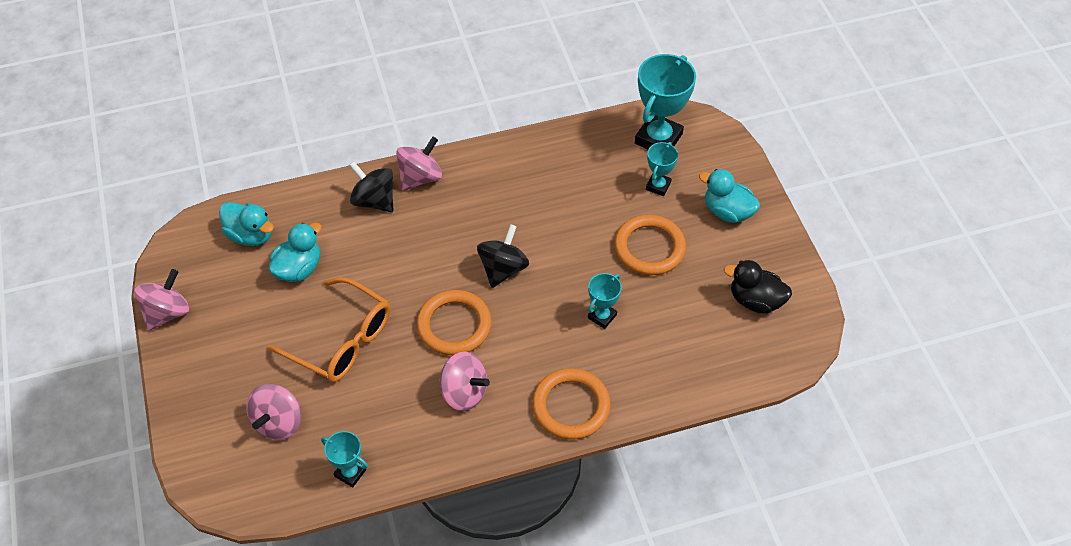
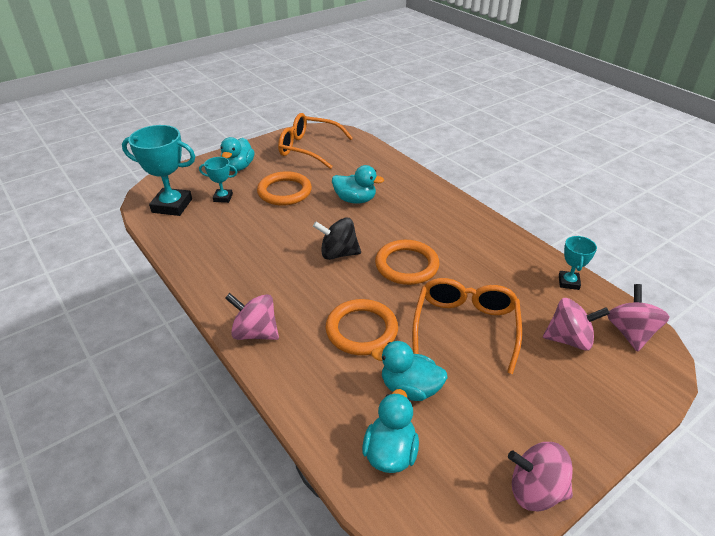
camera: 110 degrees left, 15 degrees down
black spinning top [349,161,393,212] -> none
pink spinning top [439,352,490,411] -> pink spinning top moved to [607,284,670,352]
orange ring [532,368,611,439] -> orange ring moved to [326,299,398,355]
turquoise trophy [588,273,622,329] -> turquoise duck [332,165,384,204]
black duck [724,260,792,314] -> orange glasses [278,113,353,169]

